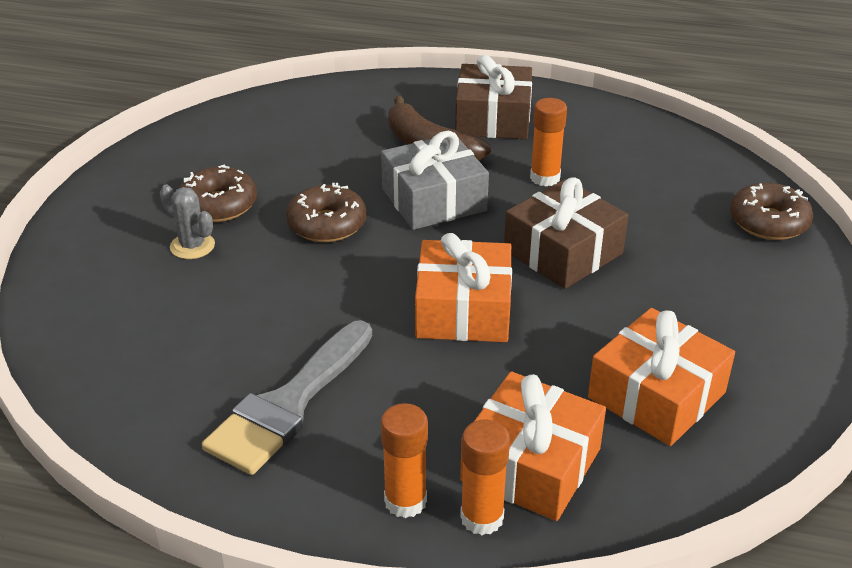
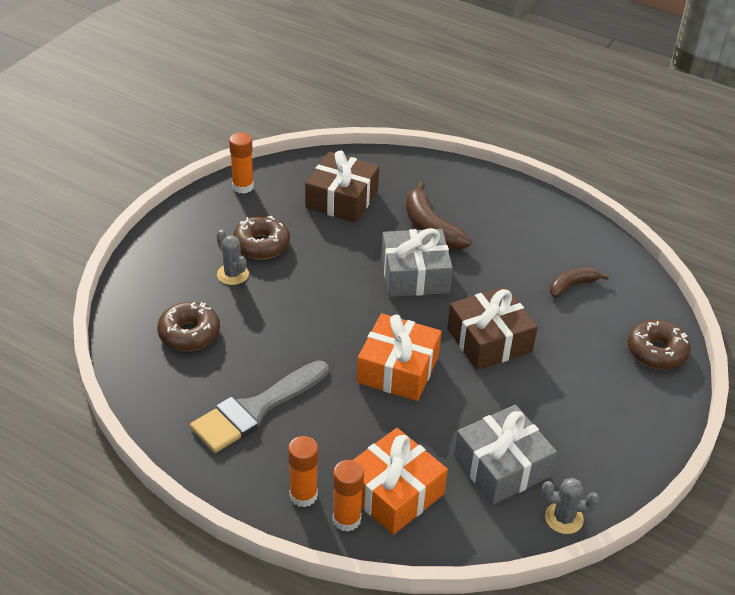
camera: 15 degrees right, 5 degrees up
brown donut [286,183,367,242] -> brown donut moved to [157,302,220,351]
brown gift [455,55,532,139] -> brown gift moved to [305,150,379,223]
orange glue stick [530,98,567,186] -> orange glue stick moved to [229,132,254,194]
orange gift [588,308,735,446] -> grey gift [454,405,557,505]
none -> grey cactus [542,478,599,534]
none -> brown banana [550,267,609,298]

